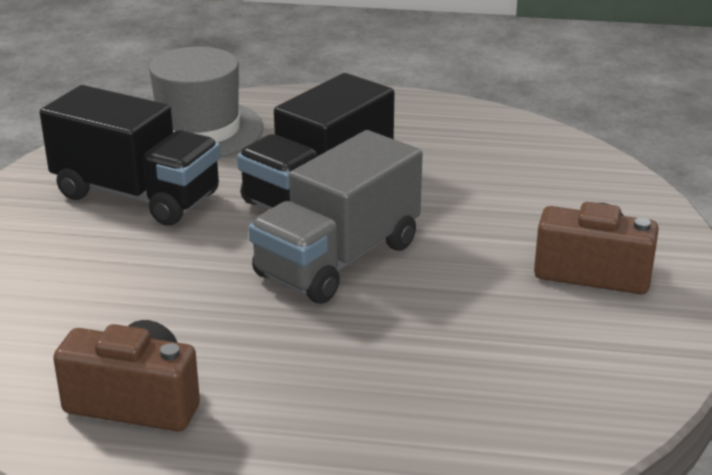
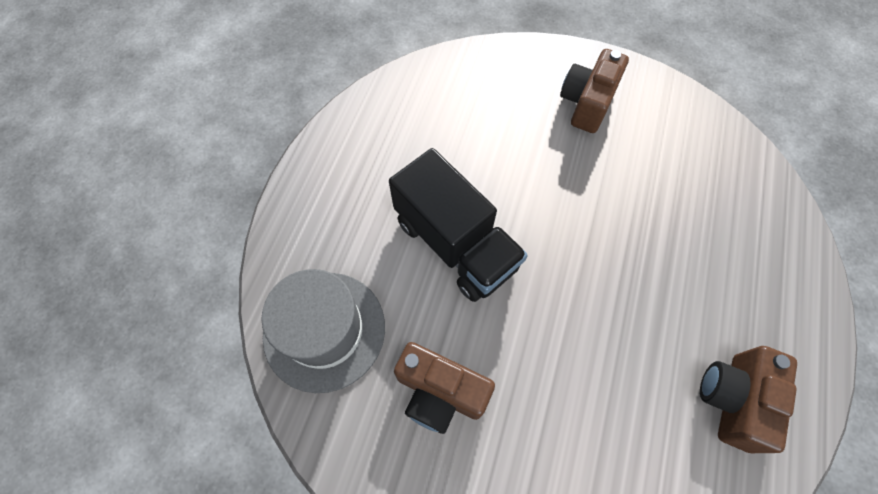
camera: 80 degrees left, 35 degrees up
black truck [40,85,221,226] -> brown camera [394,342,495,434]
grey truck [248,130,423,304] -> none

